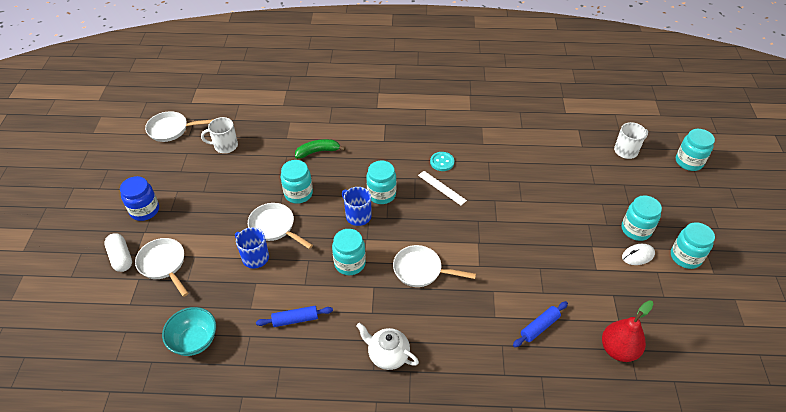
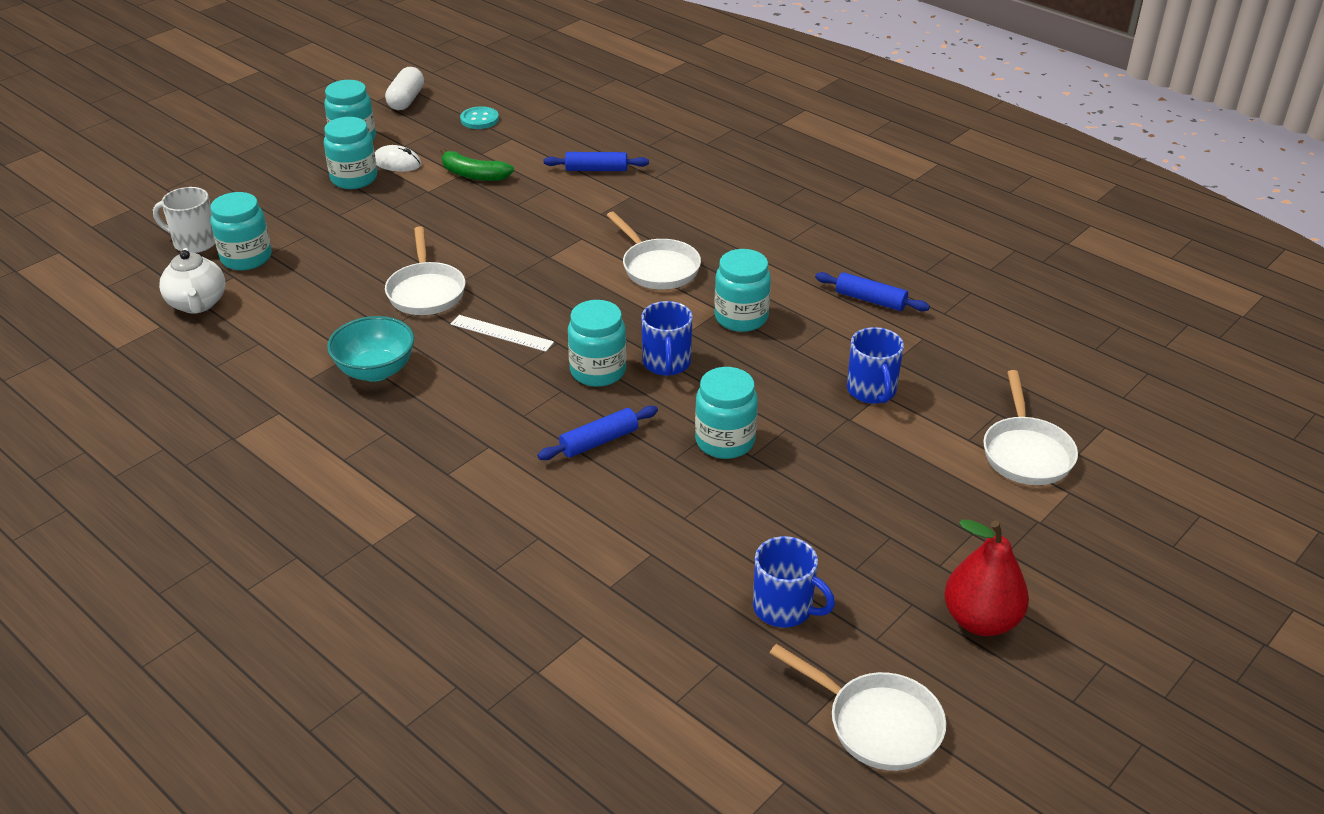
camera: 140 degrees left, 10 degrees down
white capsule [104,233,132,272] -> white capsule moved to [385,67,424,110]
blue jar [120,176,159,221] -> none
turquoise bowl [162,307,216,356] -> turquoise bowl moved to [327,316,414,382]
white mug [201,117,238,153] -> blue mug [753,536,835,627]
white pan [248,203,313,249] -> white pan moved to [385,226,465,315]
green banana [295,139,345,159] -> green banana moved to [440,148,514,181]
white teapot [356,323,419,370] -> white teapot moved to [159,248,225,313]
white ruler [418,171,467,205] -> white ruler turned 60 degrees counterclockwise [451,315,554,352]
turquoise button [430,152,454,171] -> turquoise button moved to [460,106,499,129]
red pear [602,301,653,362] -> red pear moved to [944,519,1029,636]
turquoise jar [676,129,715,171] -> turquoise jar moved to [210,192,271,270]
none -> blue rolling pin [538,406,658,460]

